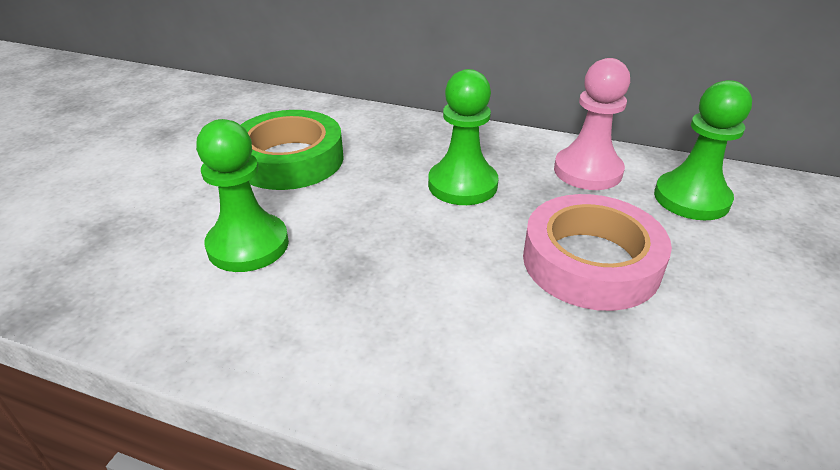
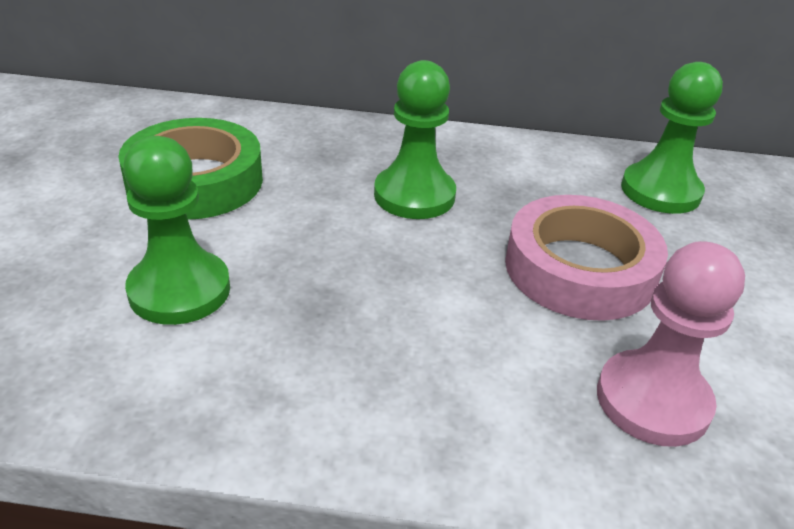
camera: 15 degrees left, 0 degrees up
pink pawn [554,58,630,190] -> pink pawn moved to [597,241,745,447]

